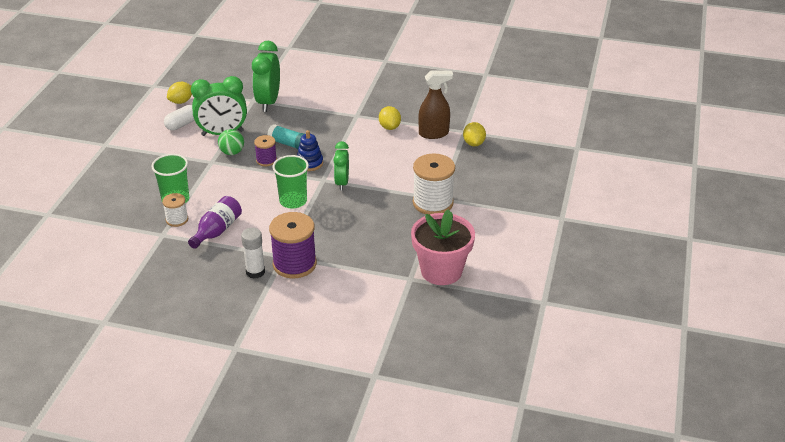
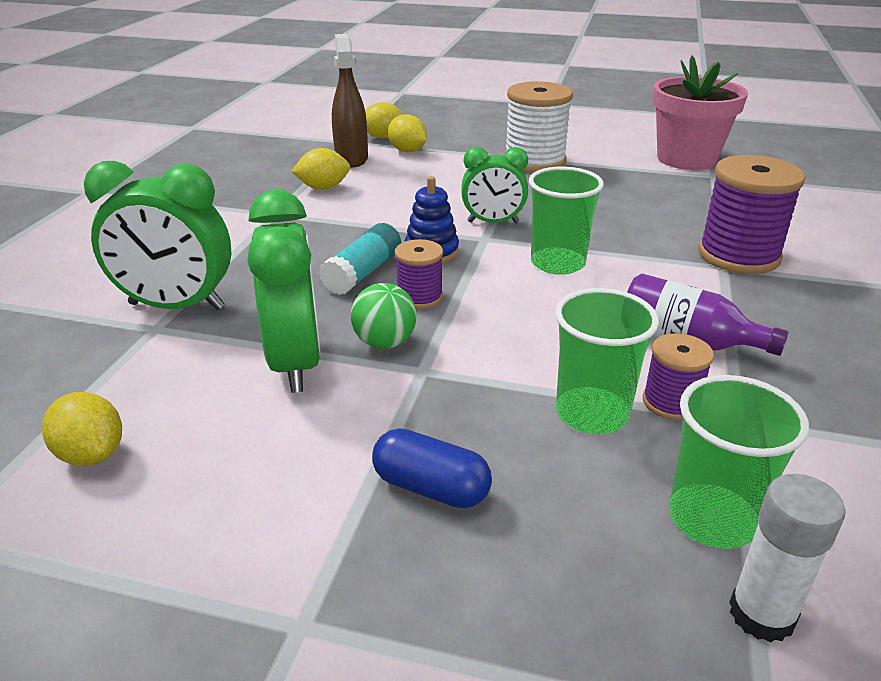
camera: 90 degrees left, 5 degrees down
white spool [162,193,188,227] -> purple spool [643,333,714,420]
white capsule [164,105,194,130] -> none
white glue stick [241,228,265,278] -> white glue stick moved to [729,474,845,643]
none -> blue capsule [372,428,492,508]
none -> yellow lemon [387,114,427,152]
none -> green cup [669,375,809,549]

